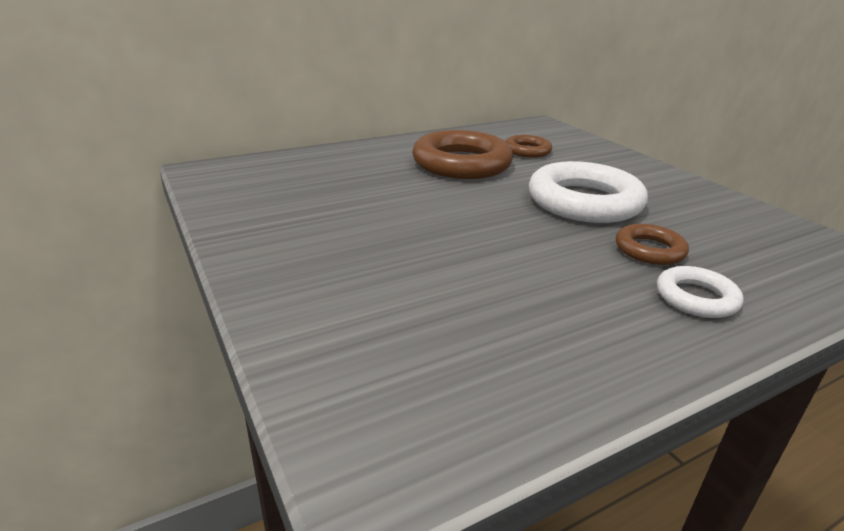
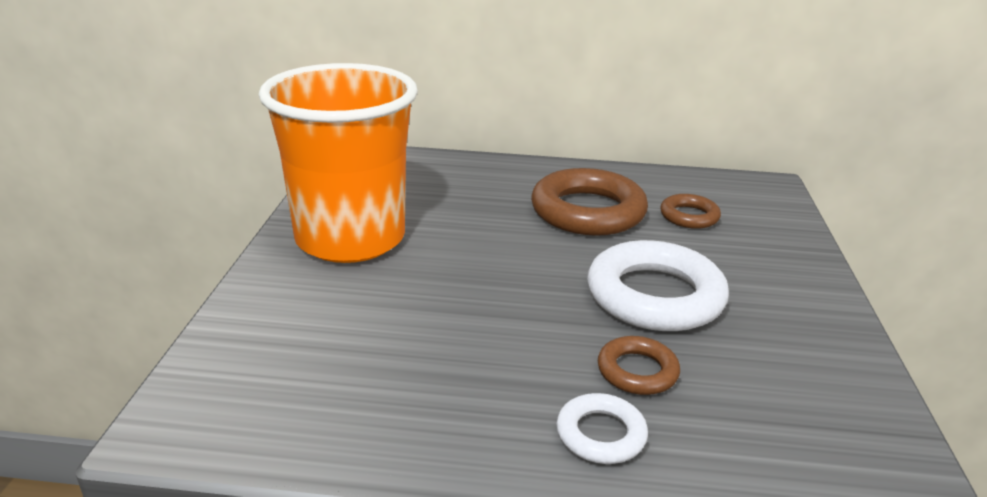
camera: 35 degrees right, 0 degrees up
none -> orange cup [259,63,418,263]

